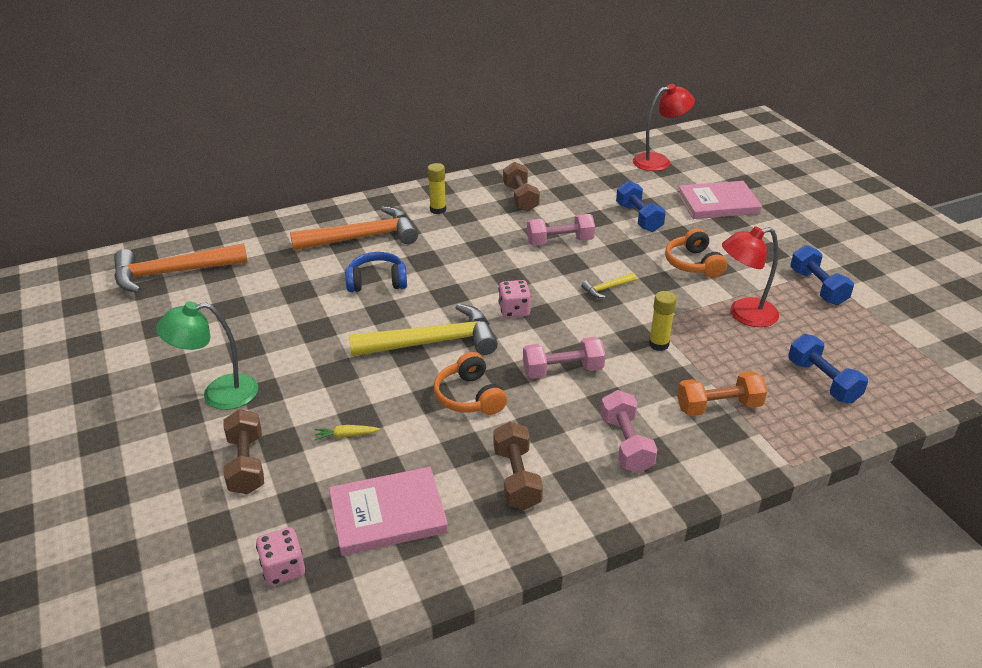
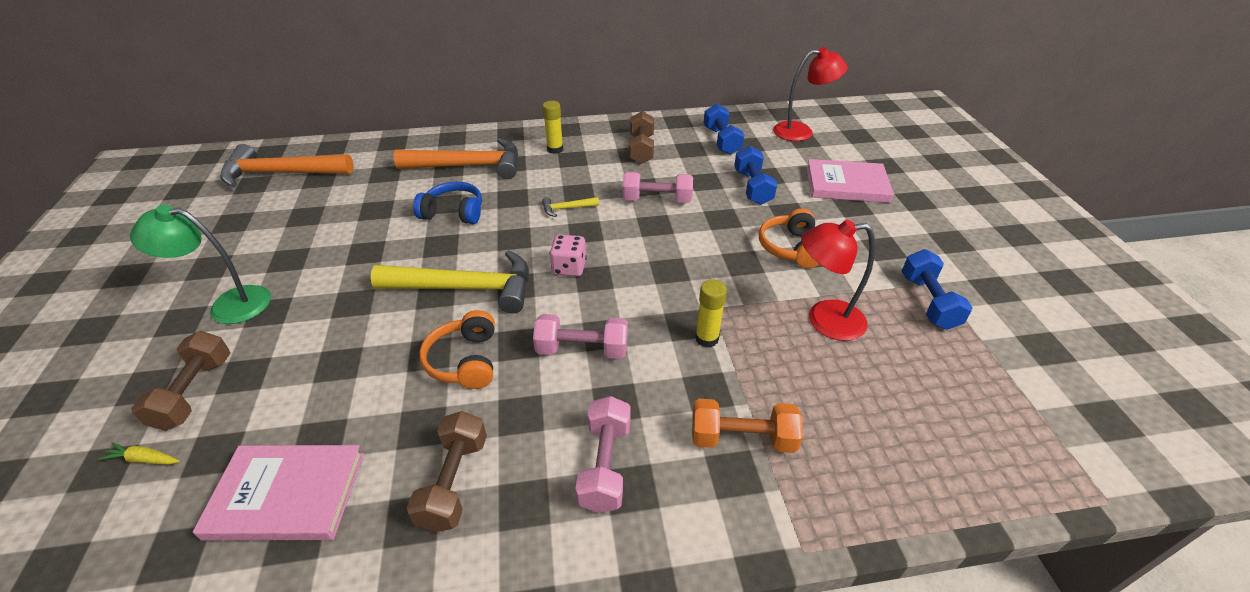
camera: 15 degrees right, 5 degrees up
pink dice [256,527,305,586] -> none
yellow carrot [314,425,380,441] -> yellow carrot moved to [97,442,180,465]
yellow hammer [581,273,636,298] -> yellow hammer moved to [542,197,599,217]
blue dumbbell [788,334,868,404] -> blue dumbbell moved to [703,104,744,155]

